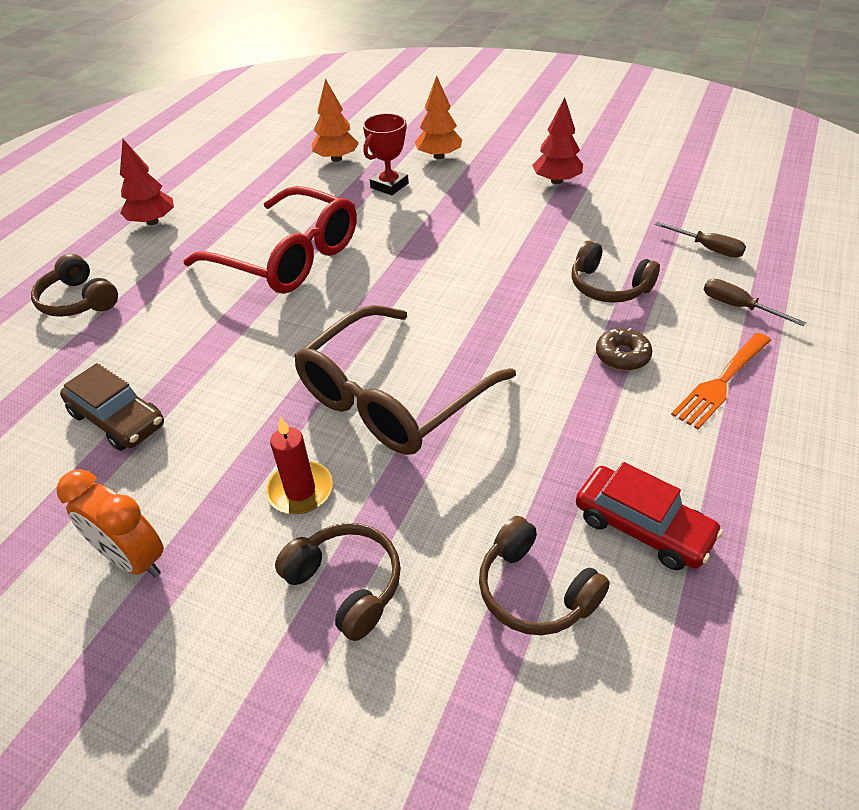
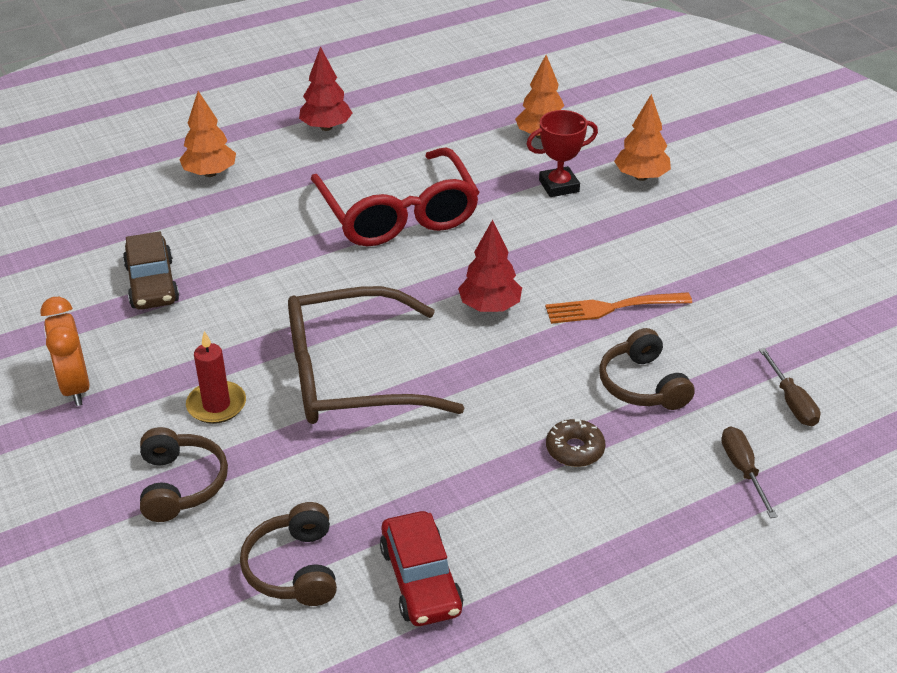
camera: 35 degrees right, 5 degrees down
brown headphones [31,254,118,317] -> orange tree [179,91,236,177]
red tree [532,97,583,184] -> red tree moved to [458,219,522,312]
orange fork [671,333,771,429] -> orange fork moved to [545,292,692,324]

